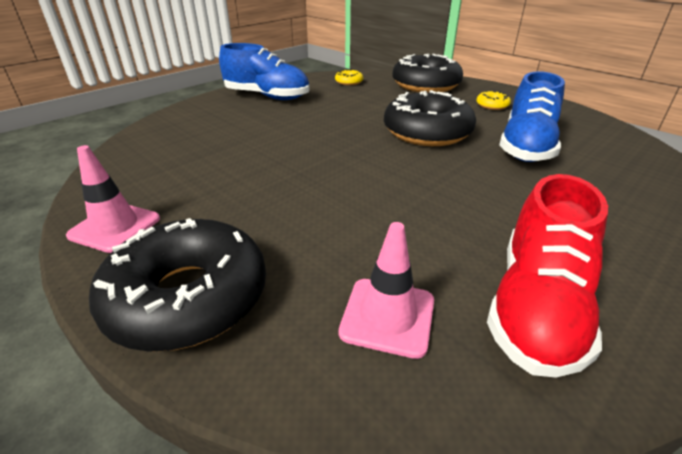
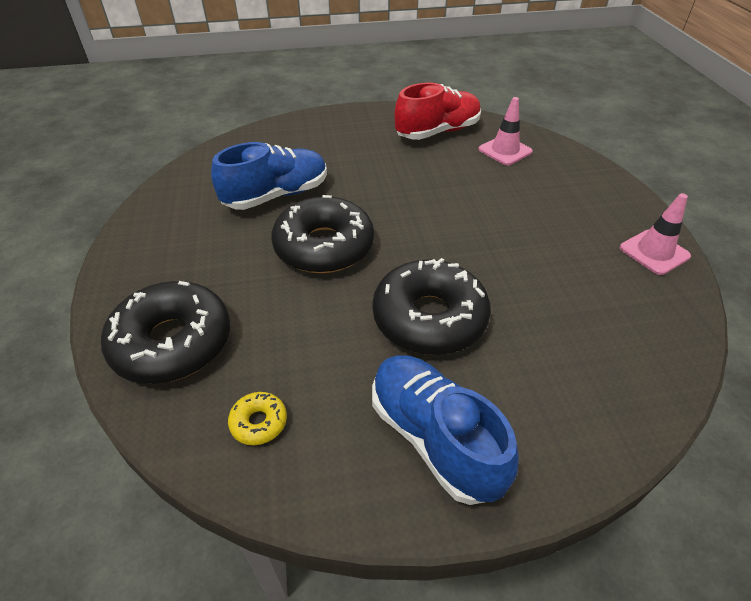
camera: 145 degrees left, 10 degrees up
black donut [89,218,266,352] -> black donut moved to [372,258,491,355]
yellow donut [476,91,511,110] -> none

